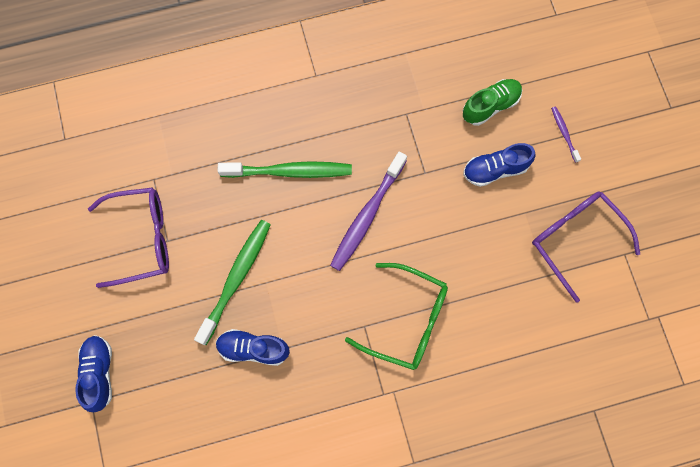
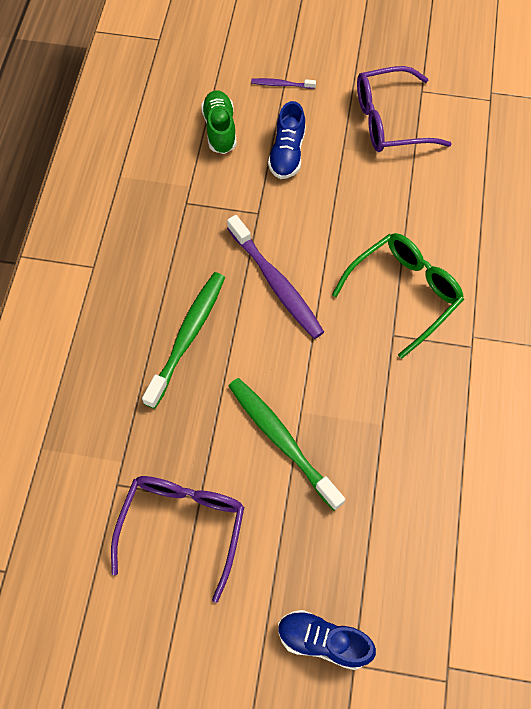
camera: 65 degrees left, 10 degrees down
blue shoe [216,329,290,366] -> none

